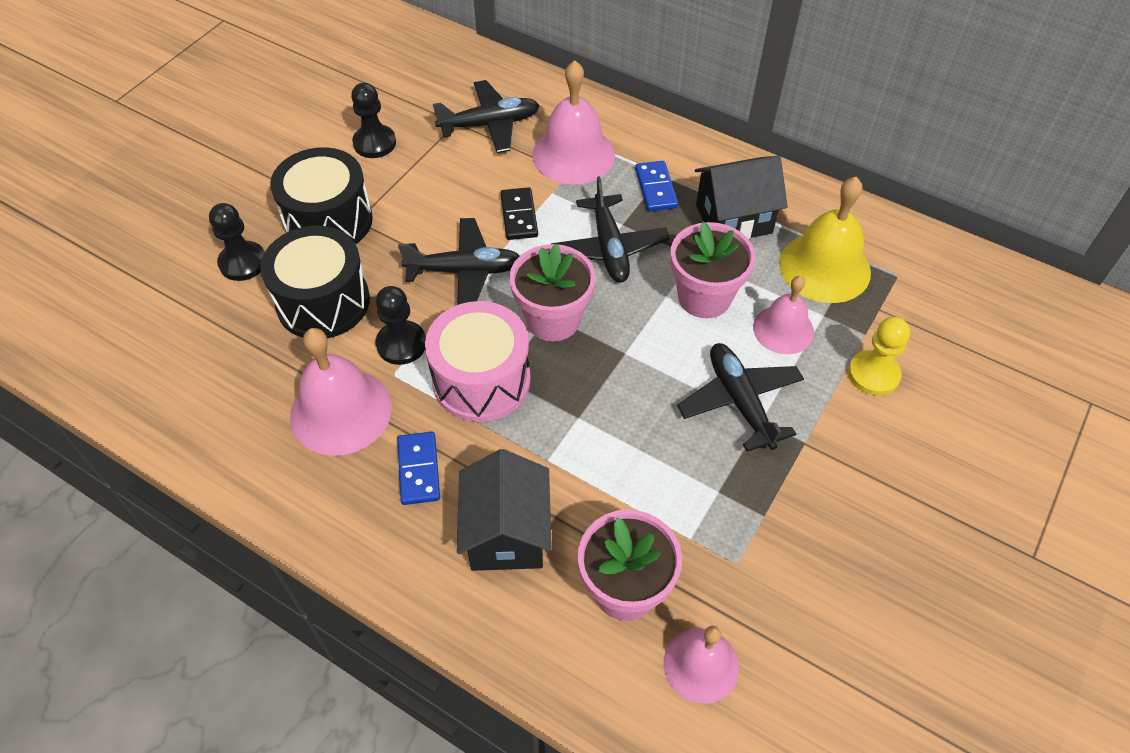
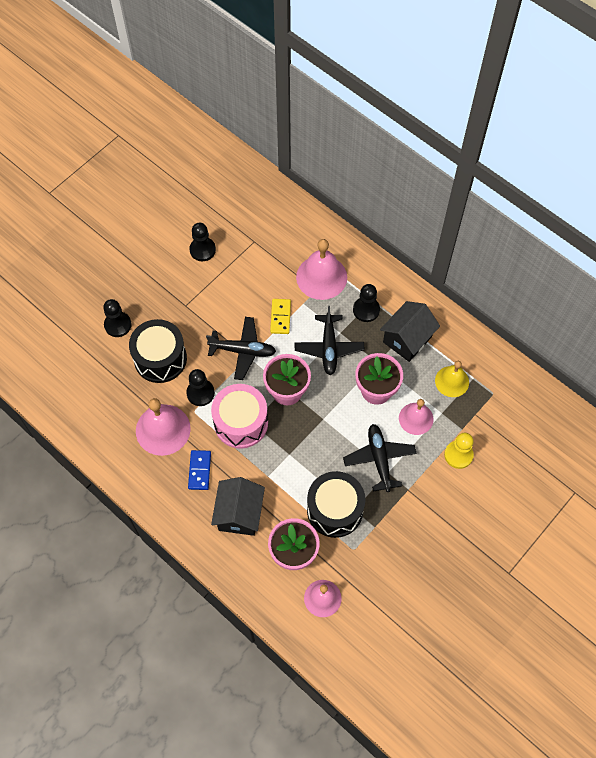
camera: 10 degrees right, 10 degrees up
black drum [270,147,373,244] -> black drum moved to [307,471,365,538]
black plane [433,80,540,153] -> none
black domino [500,187,538,240] -> yellow domino [270,299,291,334]
blue domino [635,161,678,212] -> black pawn [353,284,380,322]
black house [695,156,788,239] -> black house turned 45 degrees counterclockwise [380,301,440,362]
yellow bell [779,177,871,303] -> yellow bell [435,361,469,397], size x0.64

